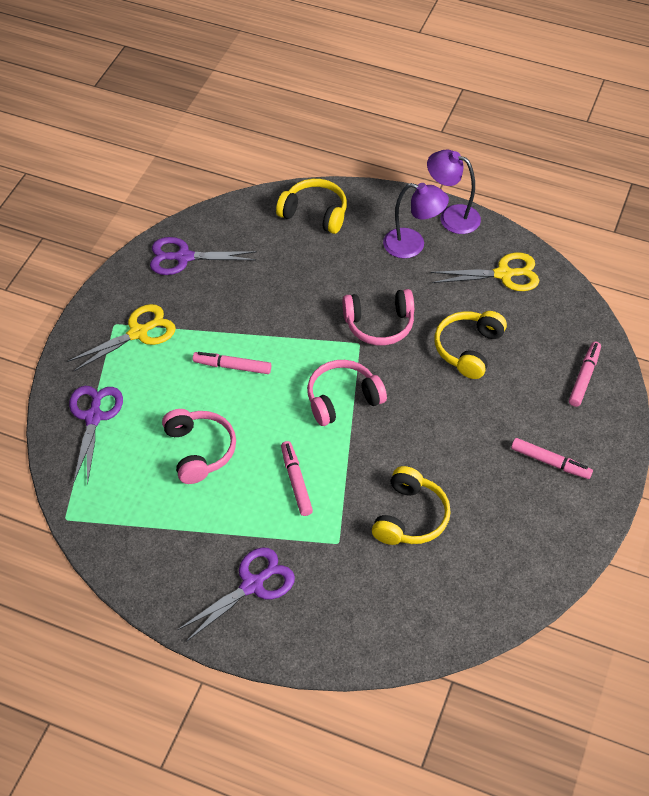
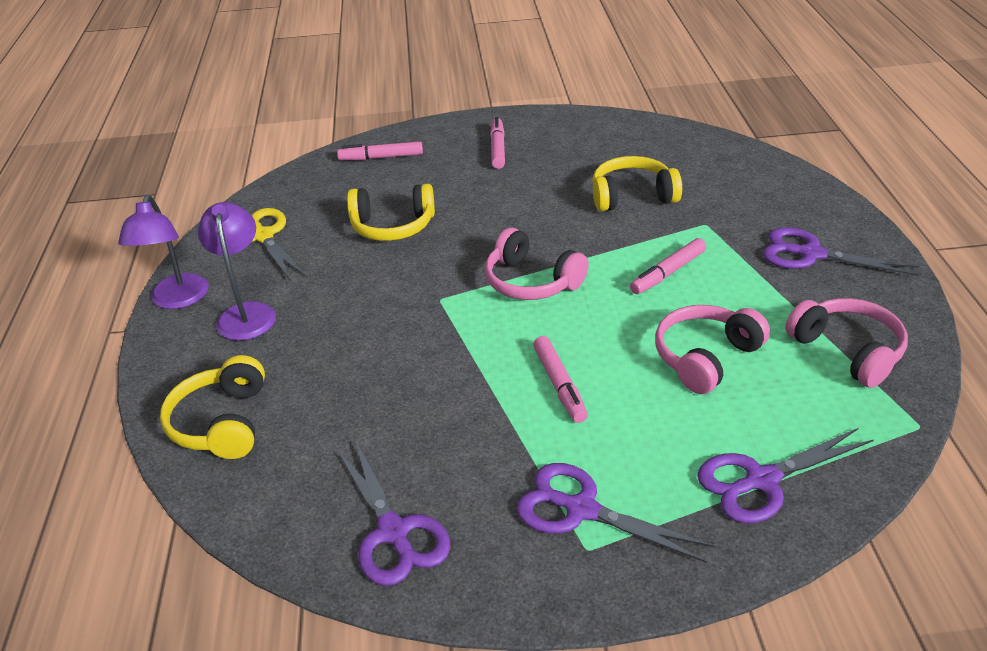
camera: 115 degrees left, 15 degrees down
yellow scissors [67,304,176,371] -> purple scissors [516,463,714,563]
pink headphones [343,289,414,345] -> pink headphones moved to [785,298,908,388]

